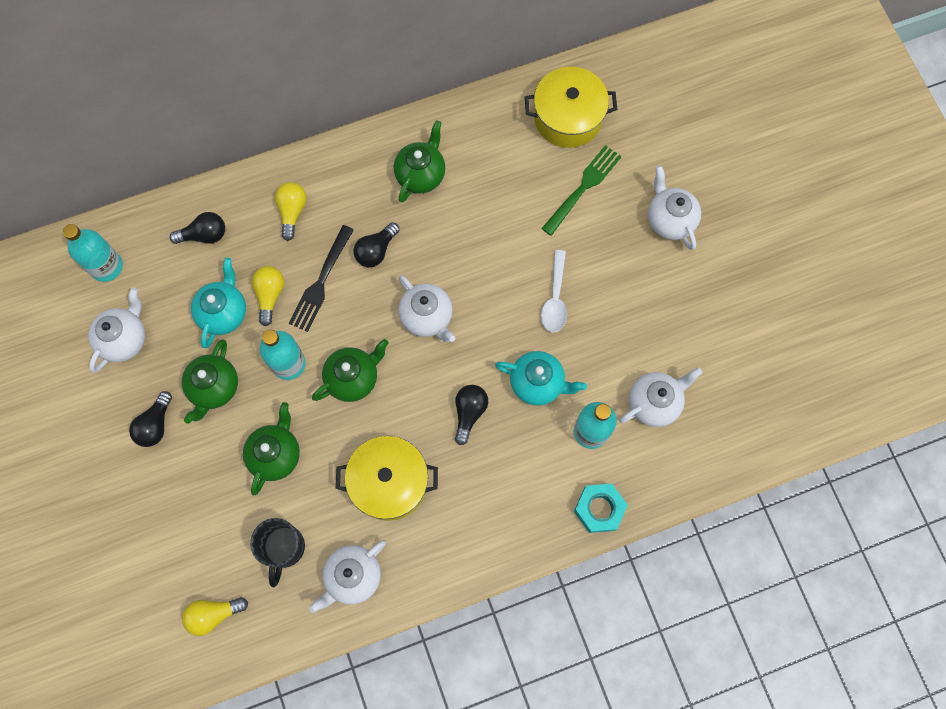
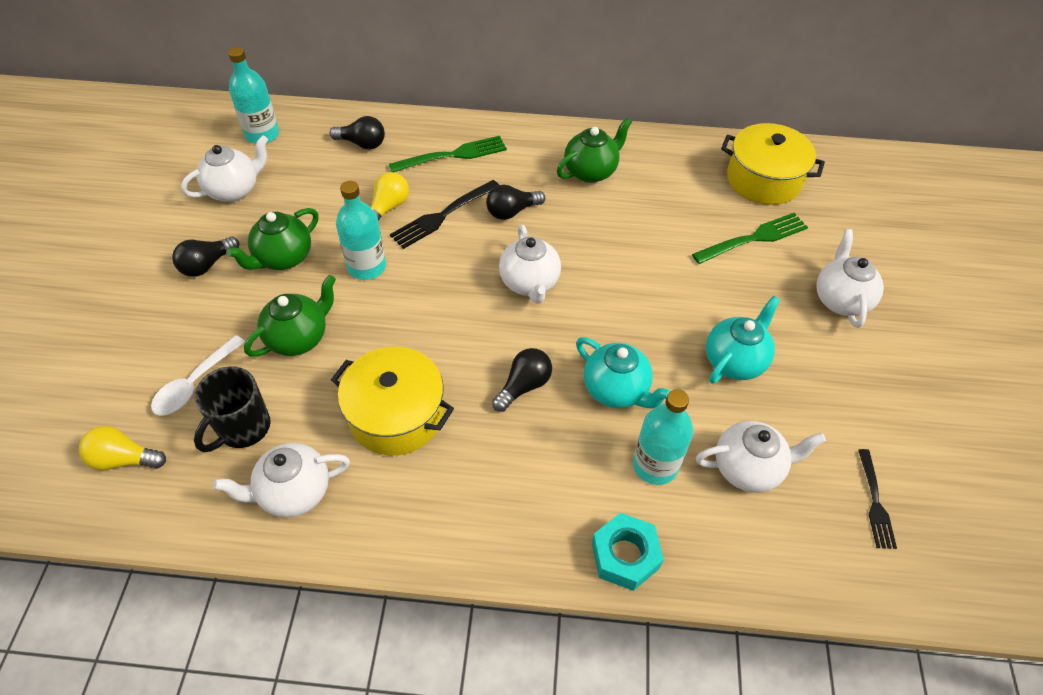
camera: 25 degrees right, 20 degrees down
turquoise teapot [191,258,246,348] -> turquoise teapot moved to [706,296,780,383]
yellow light bulb [275,182,307,241] -> green fork [389,136,507,172]
green teapot [312,339,389,402] -> none
white spoon [541,250,567,333] -> white spoon moved to [151,335,245,416]
none -> black fork [858,449,897,549]

